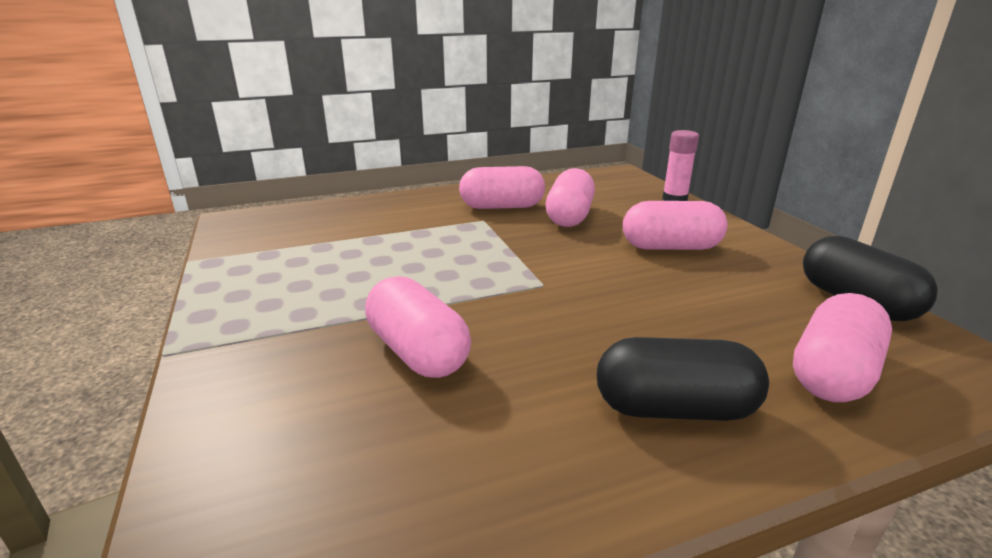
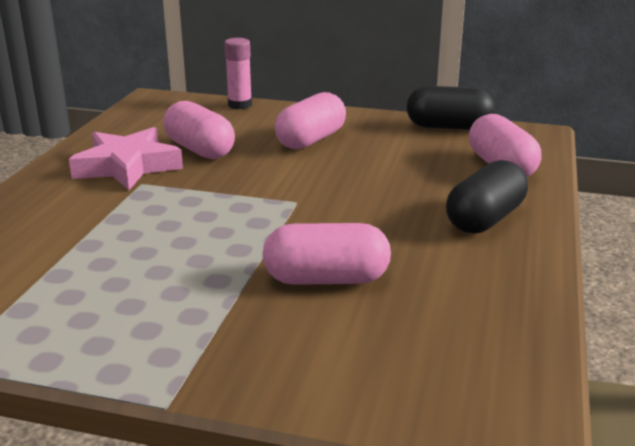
camera: 55 degrees left, 0 degrees up
pink capsule [459,166,545,209] -> pink star [69,127,183,190]

